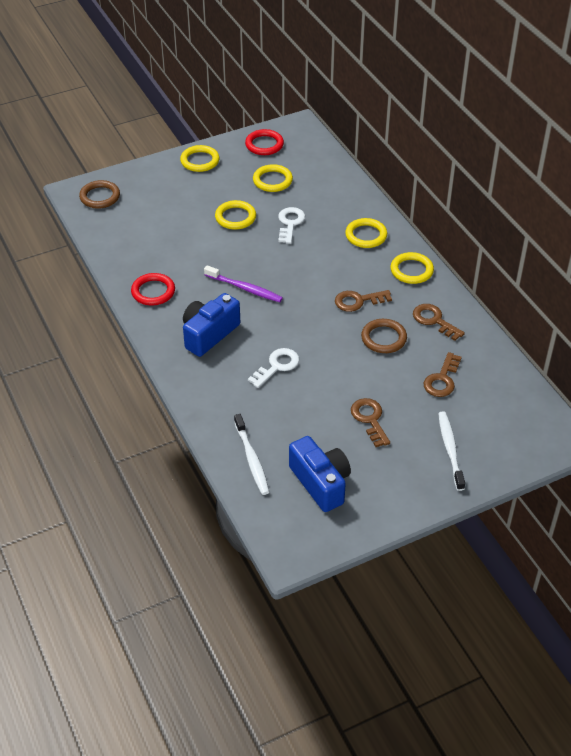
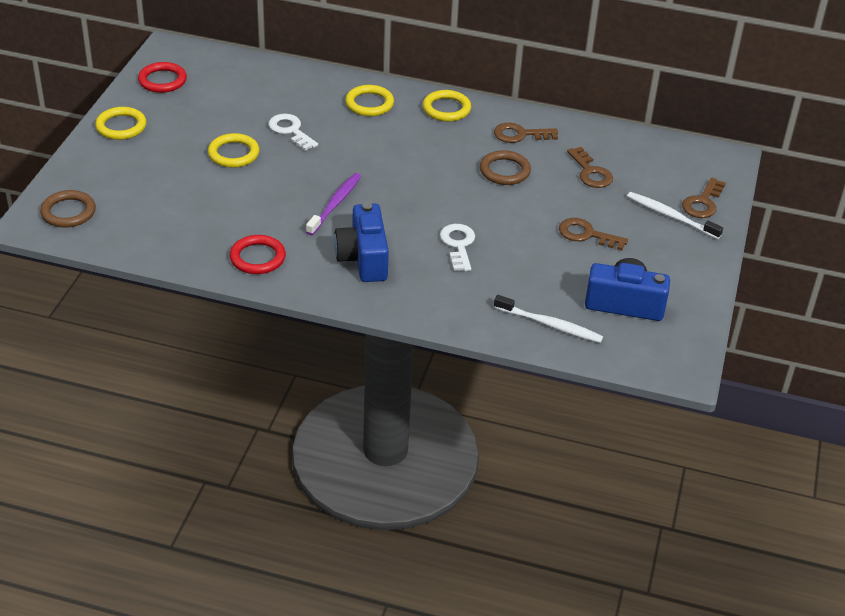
camera: 50 degrees left, 5 degrees down
purple toothbrush [204,265,283,302] -> purple toothbrush turned 45 degrees counterclockwise [306,173,361,235]
yellow ring [253,164,293,192] -> none
brown key [335,290,392,312] -> brown key moved to [682,178,726,218]

